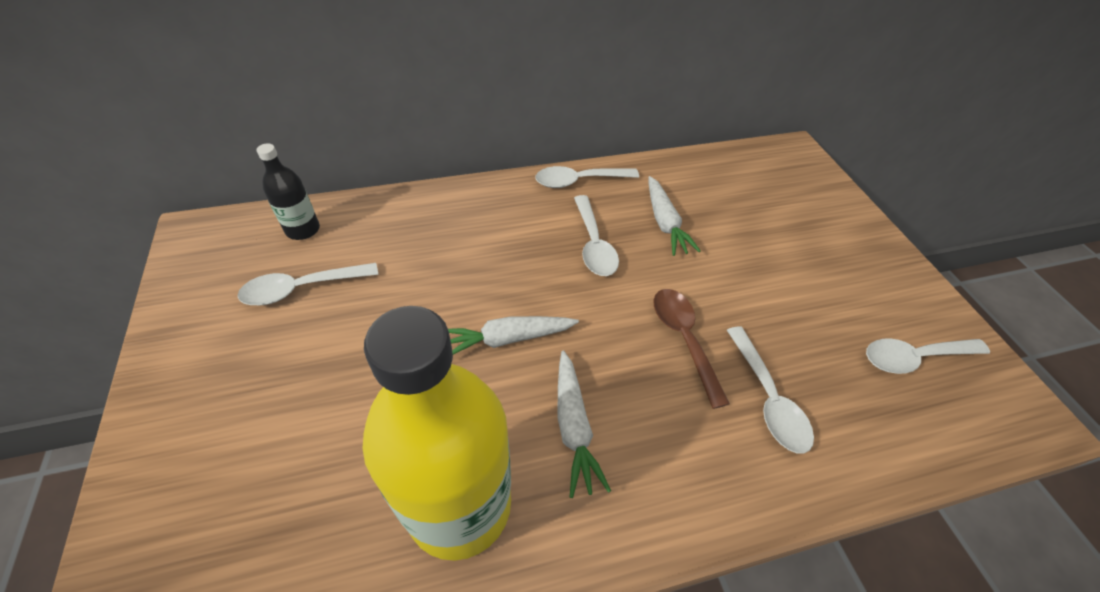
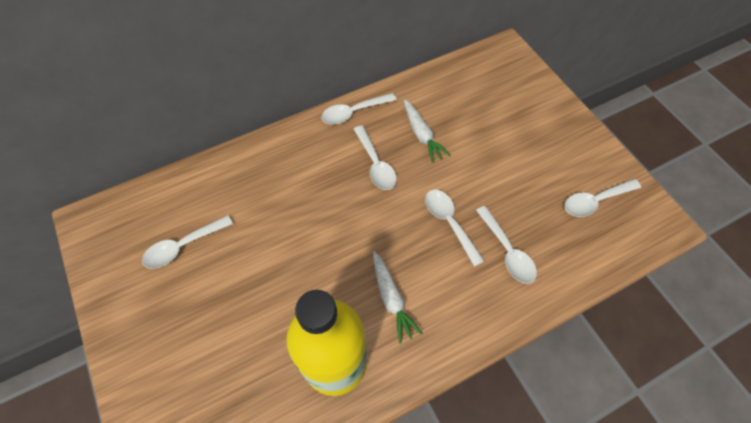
camera: 10 degrees left, 10 degrees up
black bottle [256,143,320,240] -> none
white carrot [448,316,579,354] -> none
brown spoon [653,289,730,409] -> white spoon [425,190,484,267]

